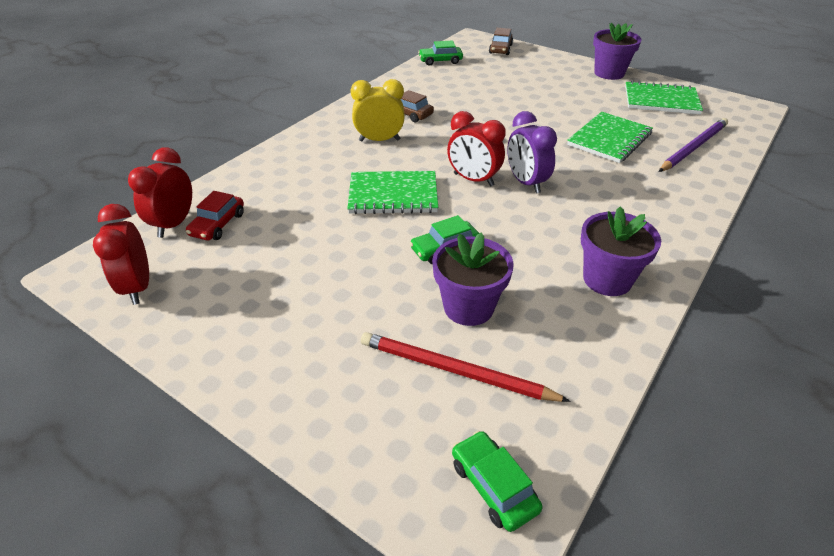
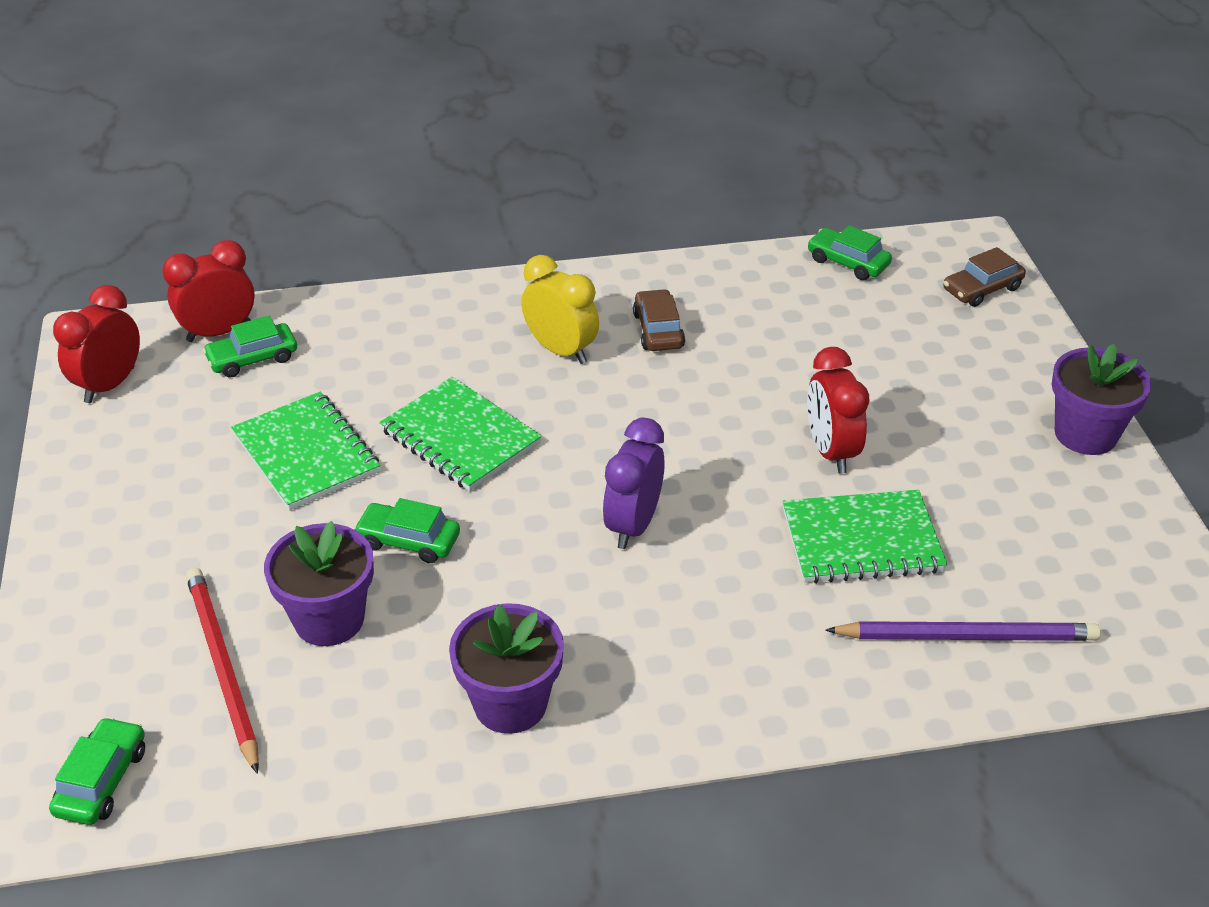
camera: 45 degrees right, 0 degrees up
red car [186,191,244,240] -> green car [203,316,297,378]
red clock [447,111,505,186] -> red clock moved to [807,347,869,474]
green notebook [625,81,703,115] -> green notebook moved to [231,392,380,510]

